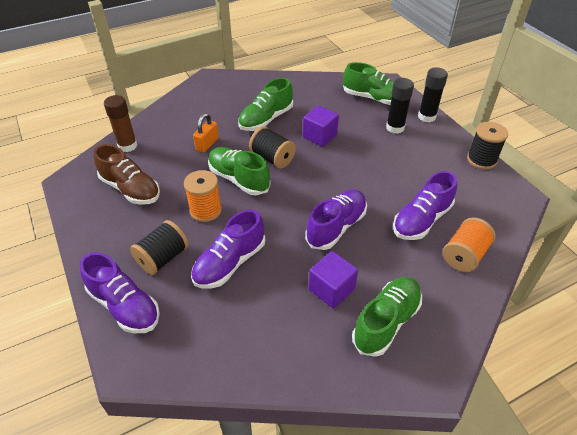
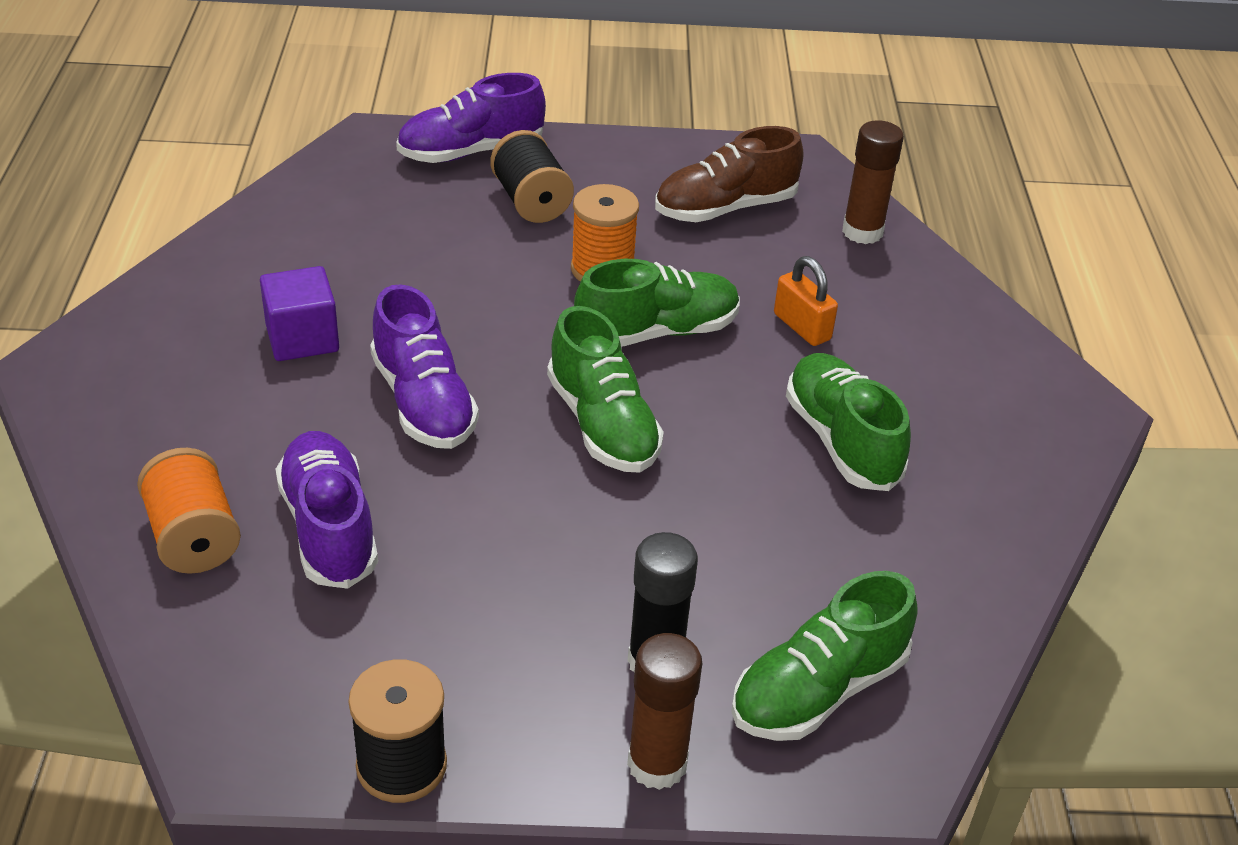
camera: 115 degrees right, 5 degrees down
purple shoe [191,210,265,288] -> none
black spool [249,126,296,169] -> none
purple cube [303,105,339,147] -> none
green shoe [352,277,422,357] -> green shoe moved to [547,306,664,473]
black glue stick [418,67,448,122] -> brown glue stick [627,633,702,790]

